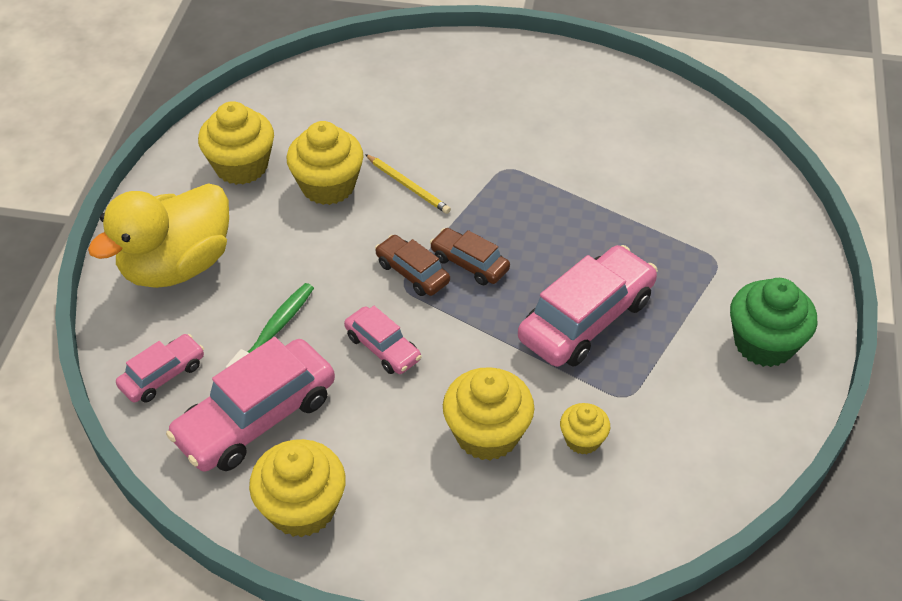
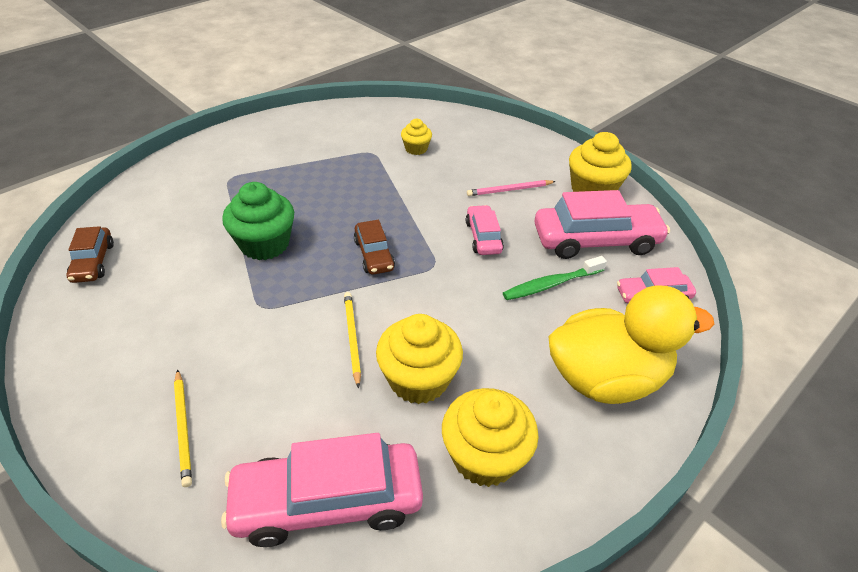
camera: 145 degrees left, 5 degrees down
brown car [375,235,450,296] -> brown car moved to [66,226,114,283]
yellow cupcake [443,367,535,460] -> none
pink car [518,245,658,367] -> pink car moved to [221,433,423,547]
green cupcake [730,278,817,367] -> green cupcake moved to [222,182,294,260]
none -> yellow pencil [174,369,192,487]
none -> pink pencil [467,180,556,196]

